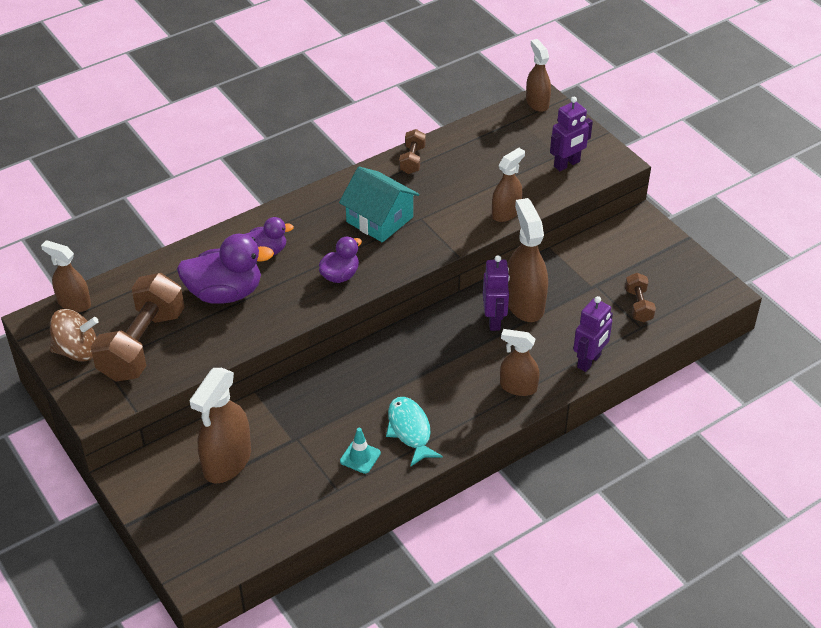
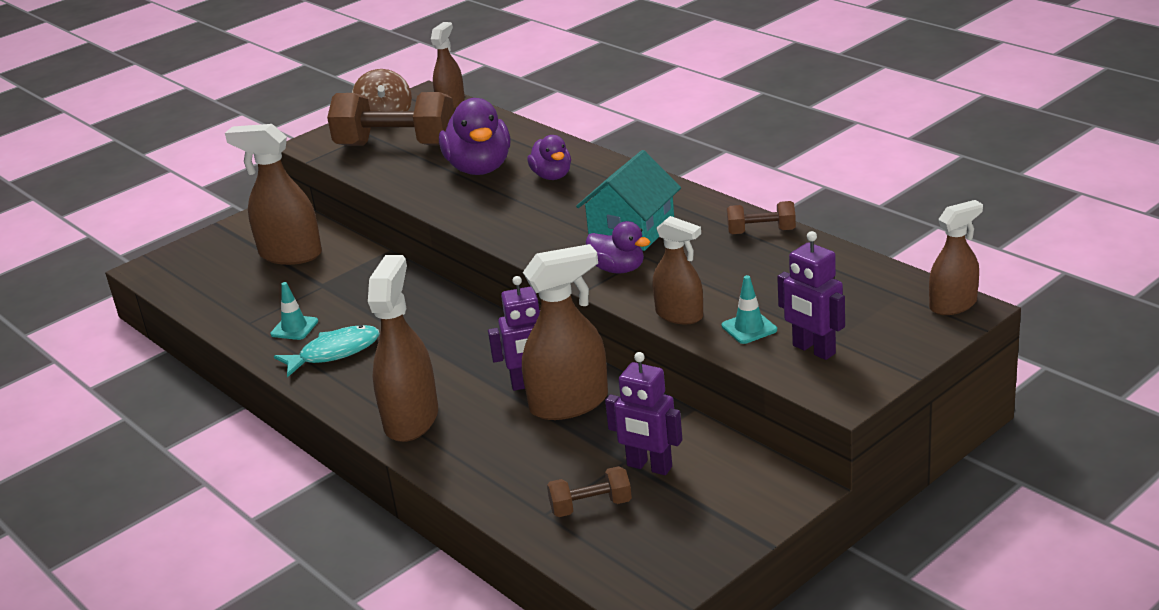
camera: 85 degrees right, 15 degrees down
purple duck [319,236,362,283] -> purple duck moved to [586,221,650,273]
brown spray bottle [500,329,539,396] -> brown spray bottle [368,255,438,442], size x1.59
purple robot [573,296,613,372] -> purple robot moved to [605,352,682,475]
none -> turquoise traffic cone [722,275,777,344]

